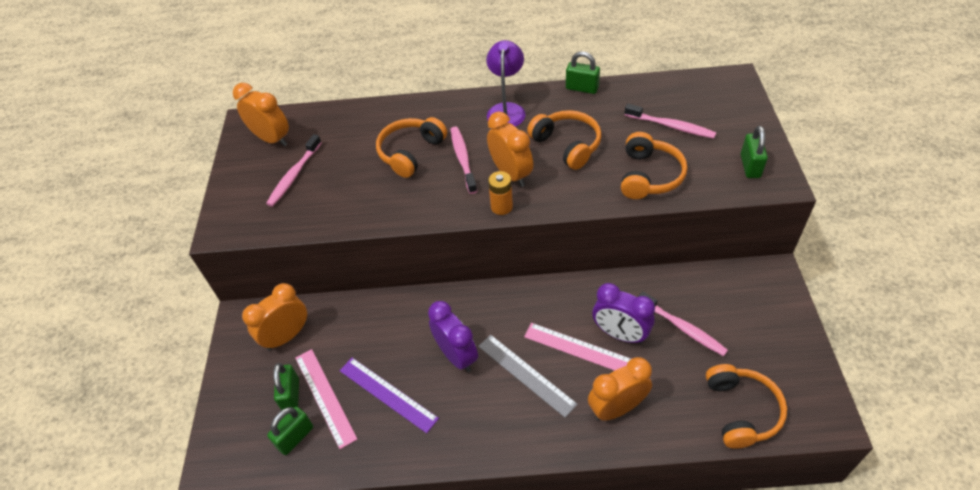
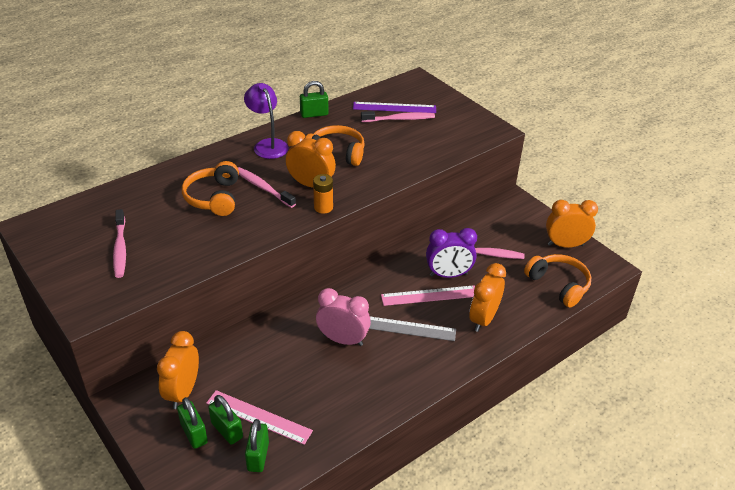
camera: 40 degrees left, 10 degrees down
orange clock [233,83,289,146] -> orange clock moved to [546,200,598,248]
purple ruler [340,358,439,433] -> purple ruler moved to [353,102,436,113]
purple clock [428,301,478,372] -> pink clock [316,288,371,346]
orange headphones [621,132,687,199] -> none
green padlock [741,126,768,178] -> green padlock moved to [177,397,208,449]

